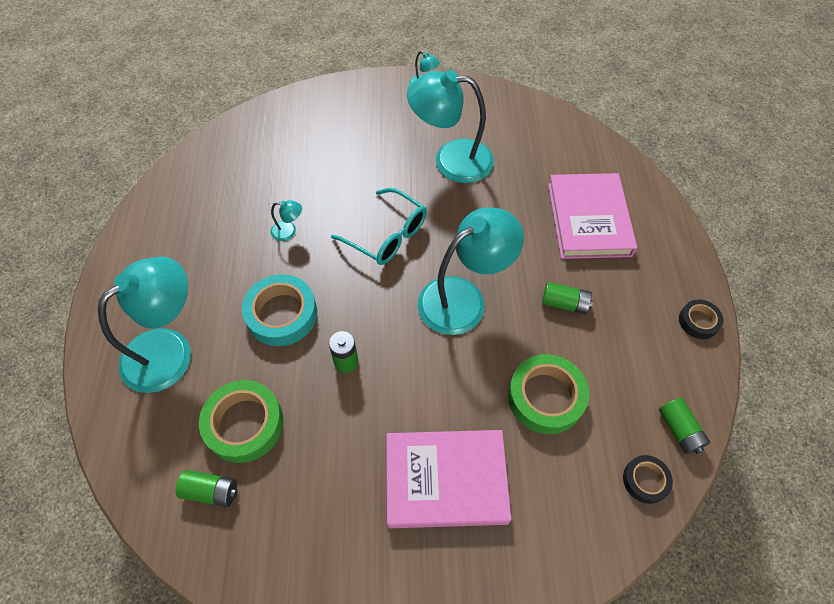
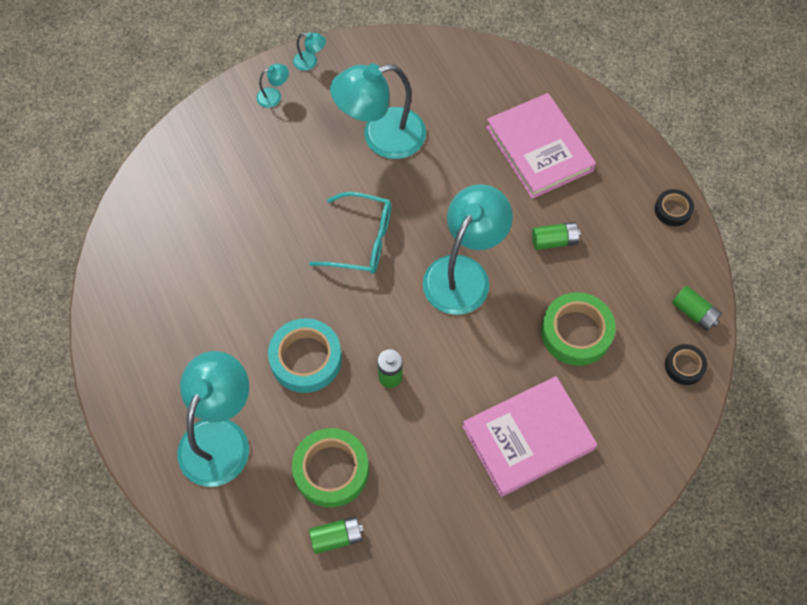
camera: 25 degrees left, 5 degrees up
turquoise lamp [271,200,302,241] -> turquoise lamp moved to [256,64,289,108]

